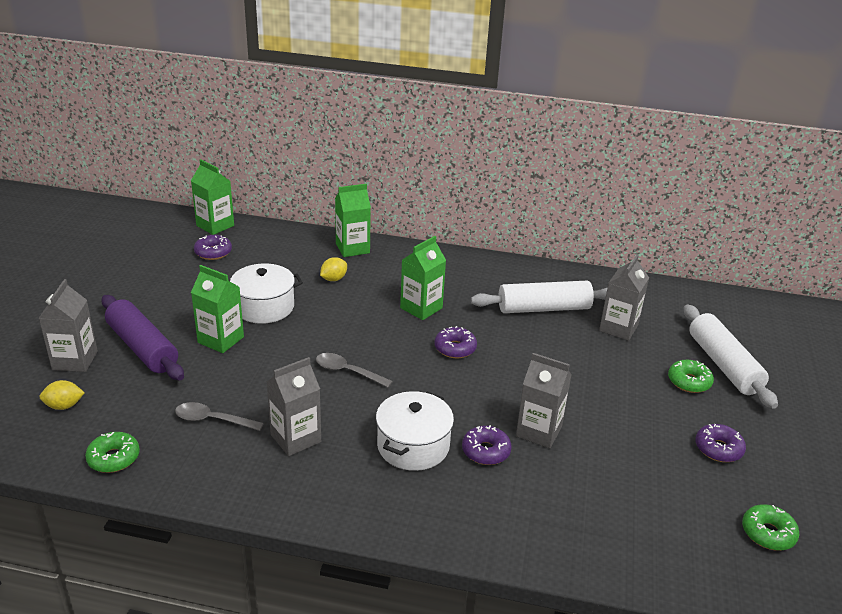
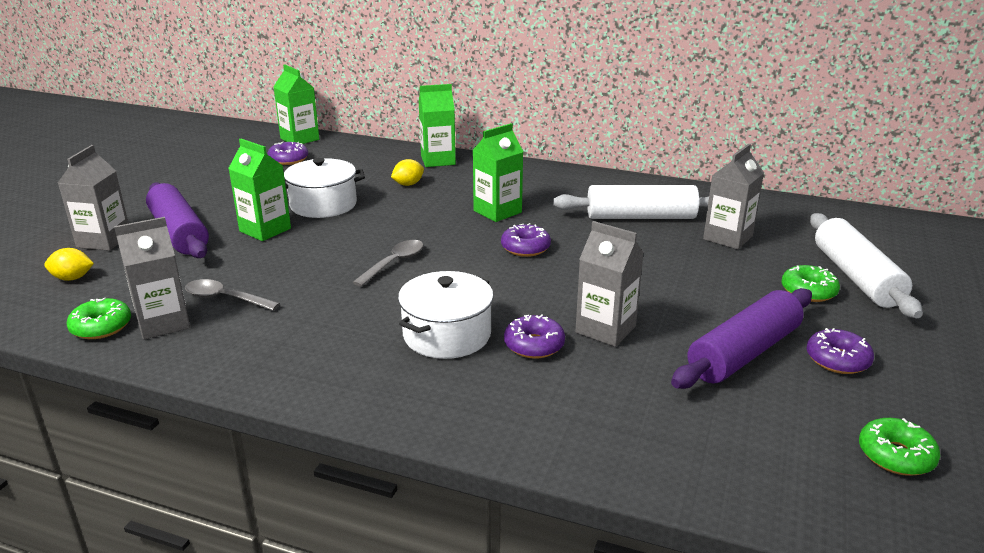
camera: 10 degrees right, 5 degrees down
grey carton [266,357,321,456] -> grey carton moved to [114,217,190,340]
grey spoon [316,353,393,388] -> grey spoon turned 90 degrees clockwise [353,240,423,287]
none -> purple rolling pin [671,288,812,389]

